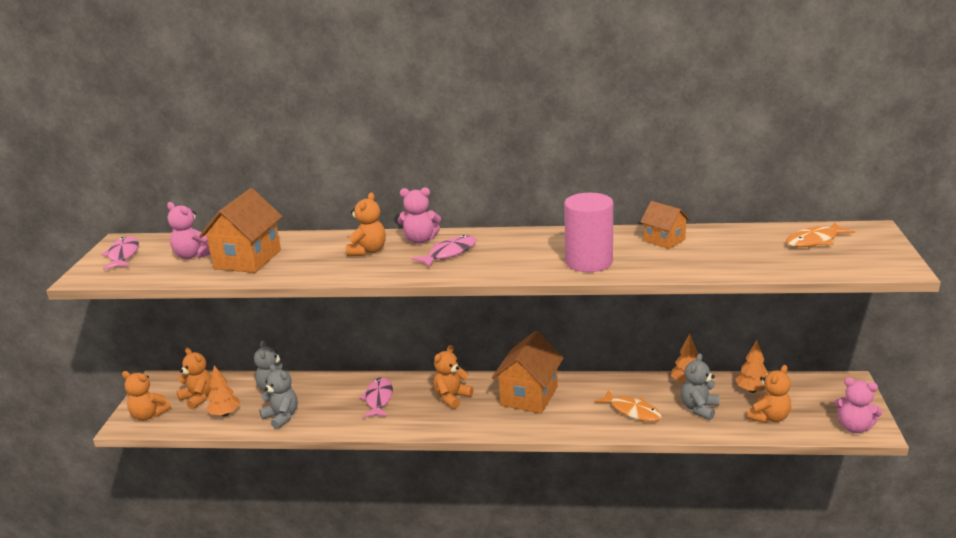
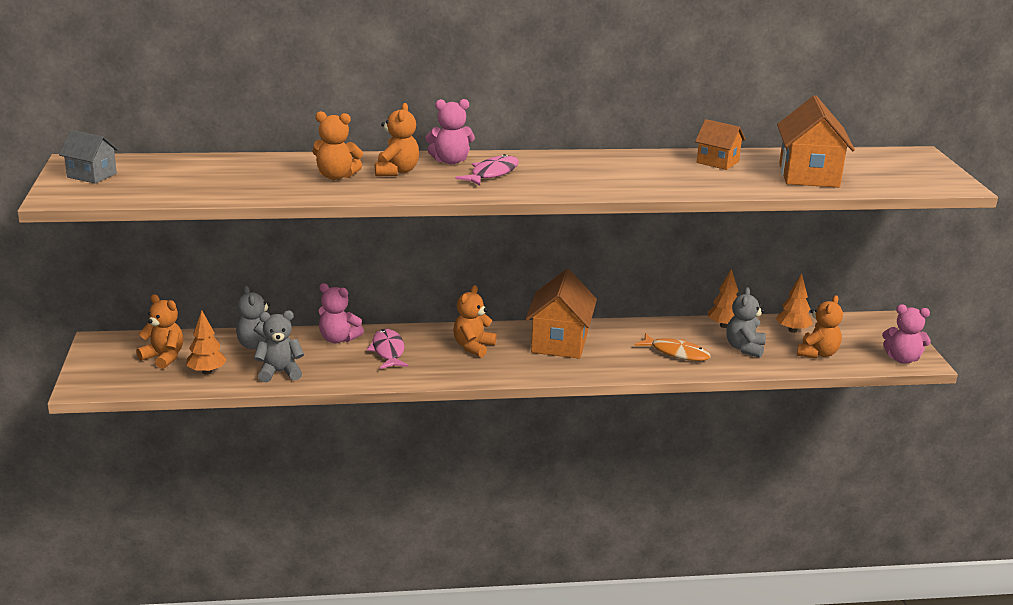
camera: 15 degrees left, 0 degrees up
pink fish [101,236,139,270] -> grey house [59,130,119,184]
orange teddy bear [122,371,171,421] -> orange teddy bear moved to [312,111,363,180]
pink teddy bear [167,202,210,259] -> pink teddy bear moved to [319,283,364,343]
orange house [199,188,283,273] -> orange house moved to [777,96,855,187]
grey teddy bear [259,364,298,429] -> grey teddy bear turned 45 degrees counterclockwise [254,311,304,382]
pink cylinder [564,193,613,272] -> none
orange fish [786,222,855,247] -> none

